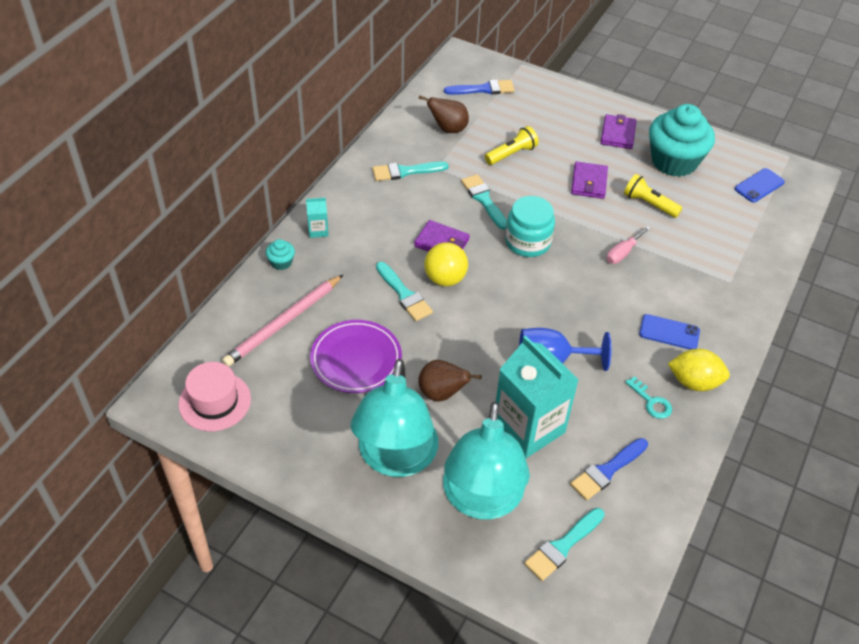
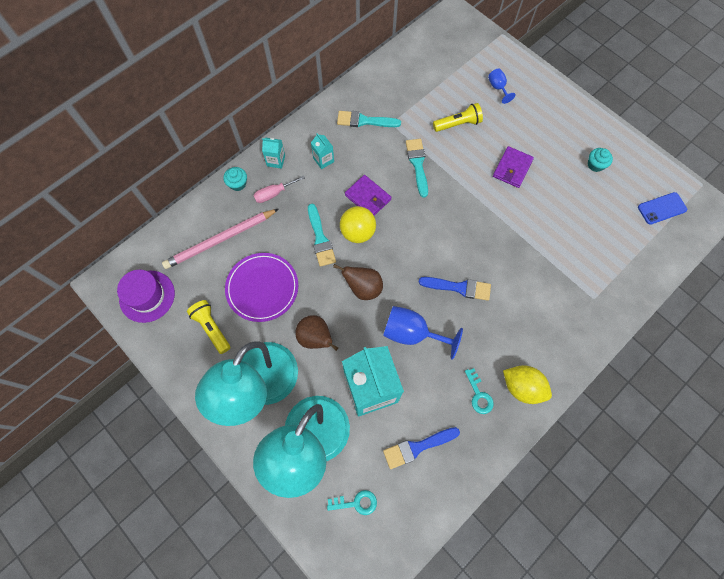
camera: 20 degrees right, 20 degrees up
pink hat [178,362,251,431] -> purple hat [117,270,175,323]
brown pear [419,95,469,133] -> brown pear moved to [333,264,383,300]
blue brush [444,80,514,95] -> blue brush moved to [419,277,491,301]
turquoise jar [505,196,555,257] -> none
turquoise brush [524,508,605,581] -> turquoise key [327,490,377,515]
purple wallet [601,114,637,149] -> none
pink screwdriver [607,226,651,264] -> pink screwdriver moved to [253,175,305,203]
yellow flashlight [624,174,682,218] -> yellow flashlight moved to [187,300,230,354]
blue phone [639,314,700,350] -> none
turquoise cupcake [649,104,715,177] -> turquoise cupcake [588,148,613,172], size x0.40
none -> turquoise carton [311,133,334,169]
none -> blue goblet [488,69,515,104]

